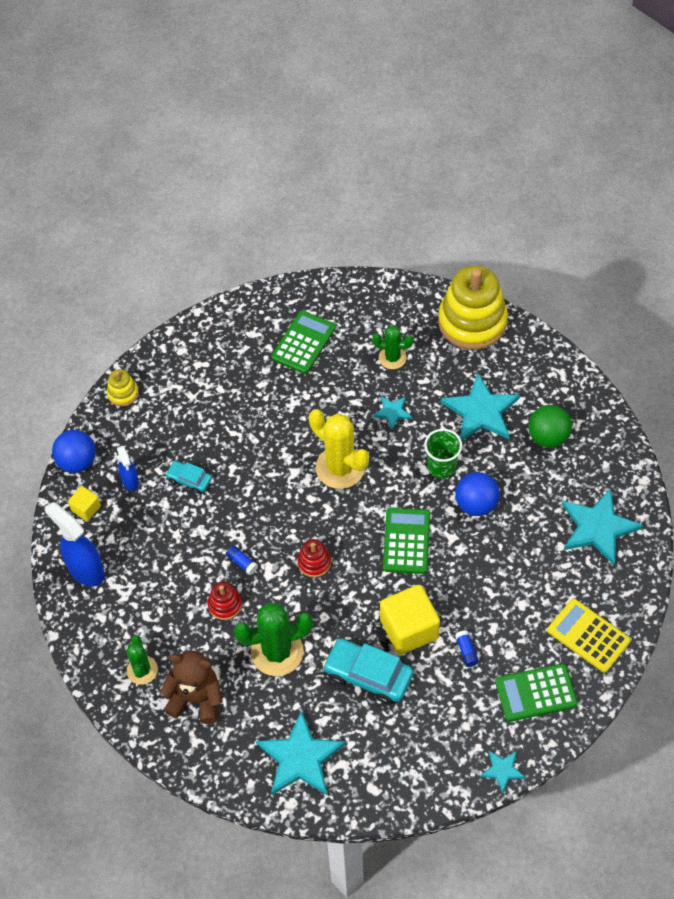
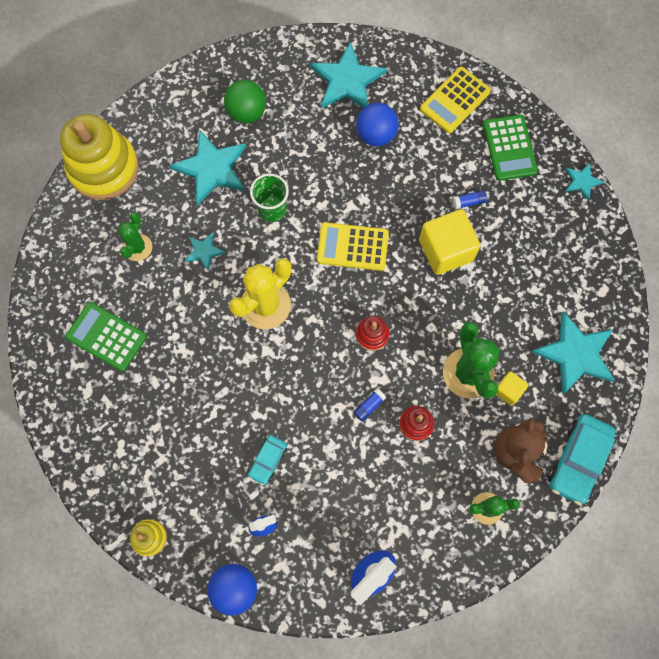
camera: 90 degrees left, 15 degrees up
yellow cube [68,486,101,521] -> yellow cube moved to [495,371,529,406]
turquoise car [323,638,413,704] -> turquoise car moved to [548,414,616,506]
green calculator [383,508,430,574] -> yellow calculator [317,222,389,271]
blue ball [455,472,500,516] -> blue ball moved to [356,103,399,146]

